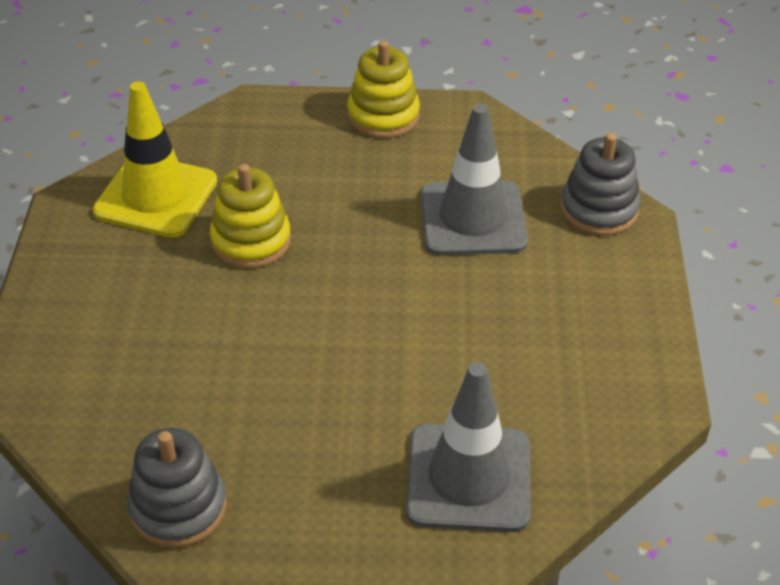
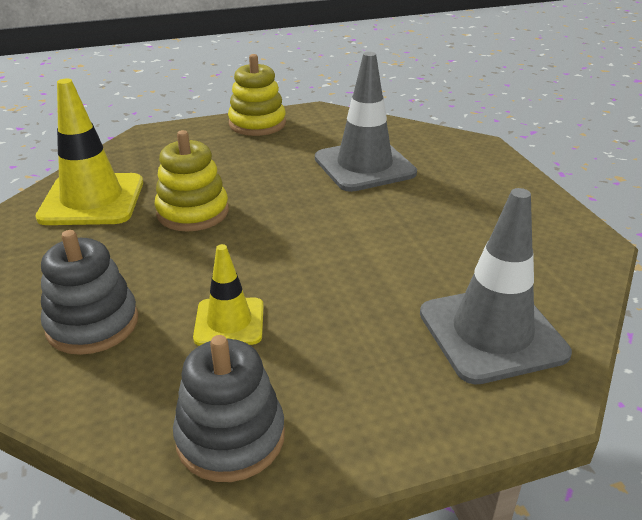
camera: 20 degrees left, 10 degrees down
grey stacking toy [560,133,641,236] -> grey stacking toy moved to [41,230,138,355]
none -> yellow traffic cone [193,244,264,346]

